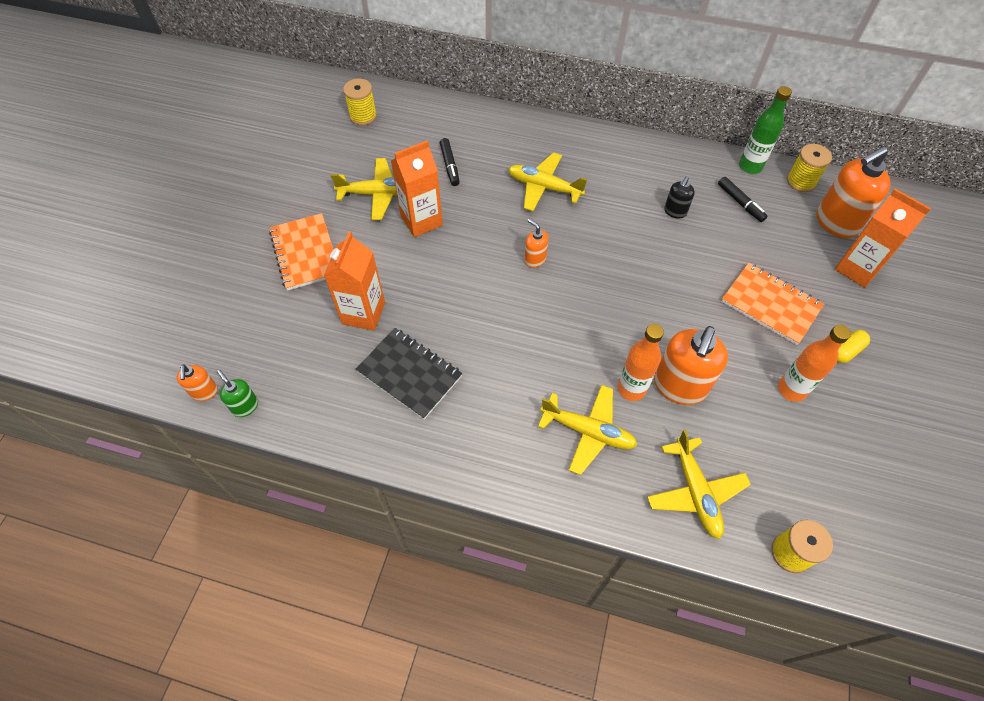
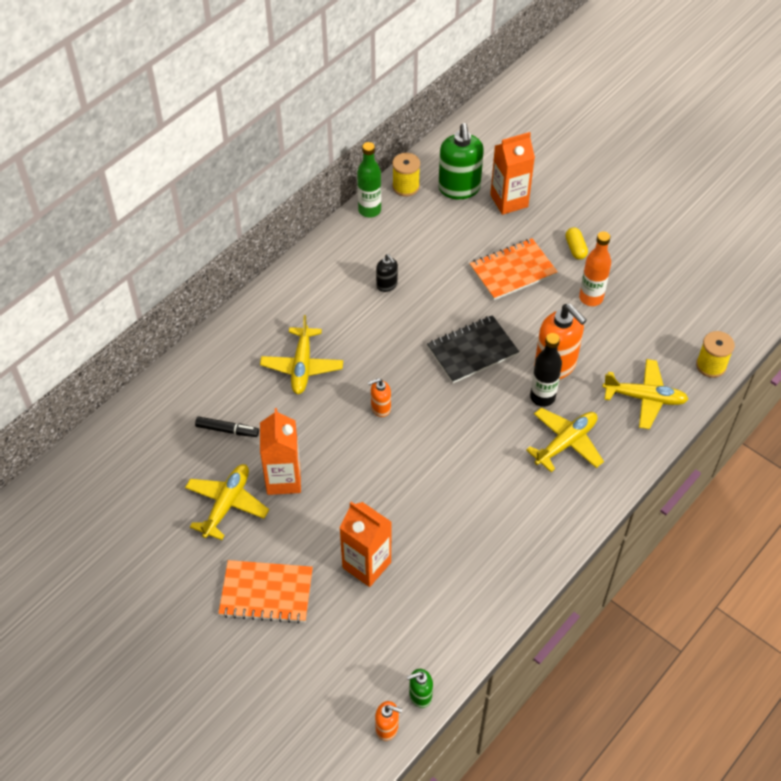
camera: 65 degrees left, 5 degrees down
yellow spool [343,79,377,126] -> none
black notebook [356,328,462,419] -> black notebook moved to [427,315,519,383]
yellow plane [508,153,587,211] -> yellow plane turned 45 degrees counterclockwise [260,315,343,394]
orange bottle [618,324,664,401] -> black bottle [530,333,562,407]
black marker [718,177,768,222] -> none
orange soap dispenser [817,147,891,238] -> green soap dispenser [438,123,484,199]

